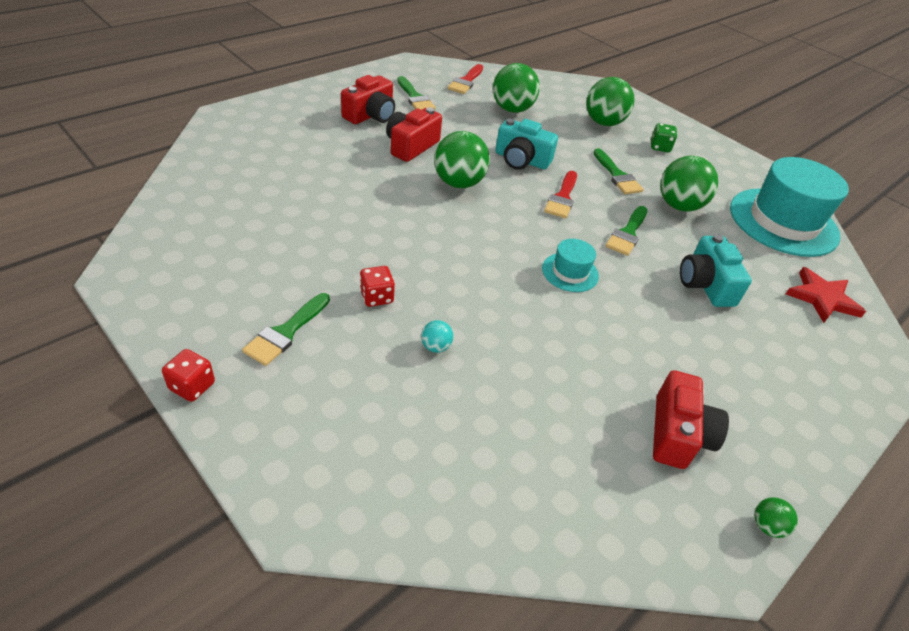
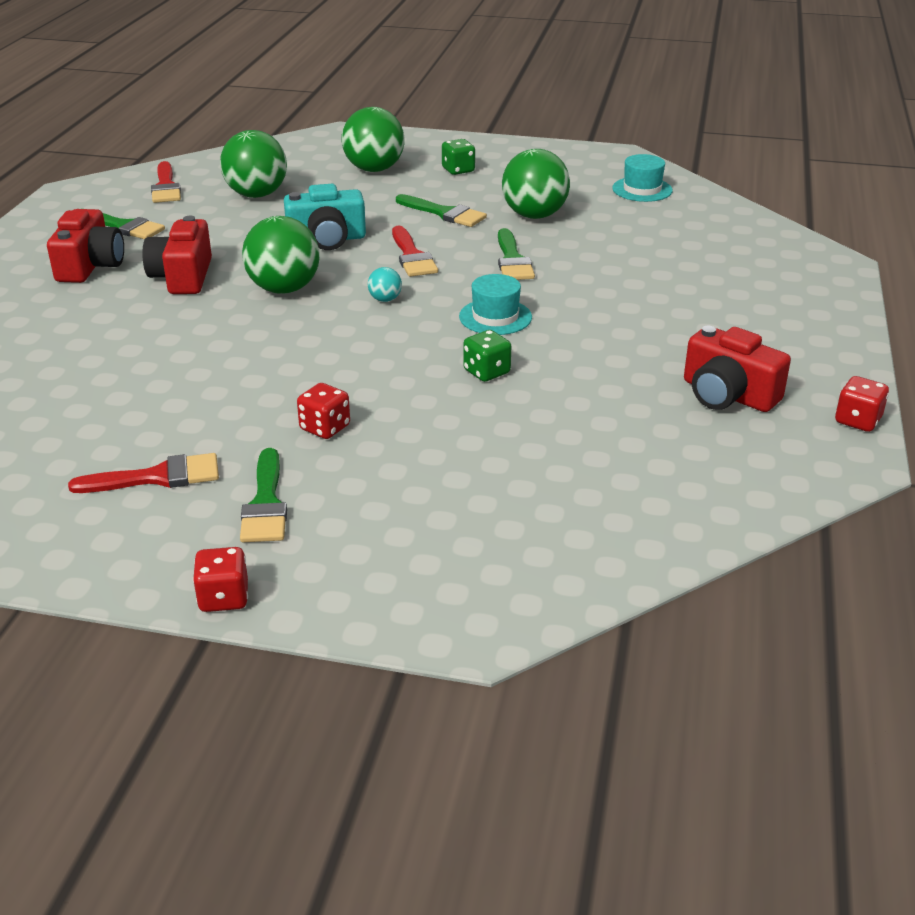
camera: 30 degrees left, 10 degrees down
turquoise ball [421,320,453,353] -> turquoise ball moved to [368,267,402,302]
red camera [653,370,729,469] -> red camera turned 150 degrees clockwise [684,326,791,412]
turquoise camera [680,234,752,307] -> none
turquoise hat [730,157,849,257] -> turquoise hat [612,154,673,202], size x0.46
green ball [754,497,798,538] -> red dice [835,376,889,432]
red star [786,267,866,323] -> none
none -> red brush [68,453,219,493]
none -> green dice [463,330,511,382]

